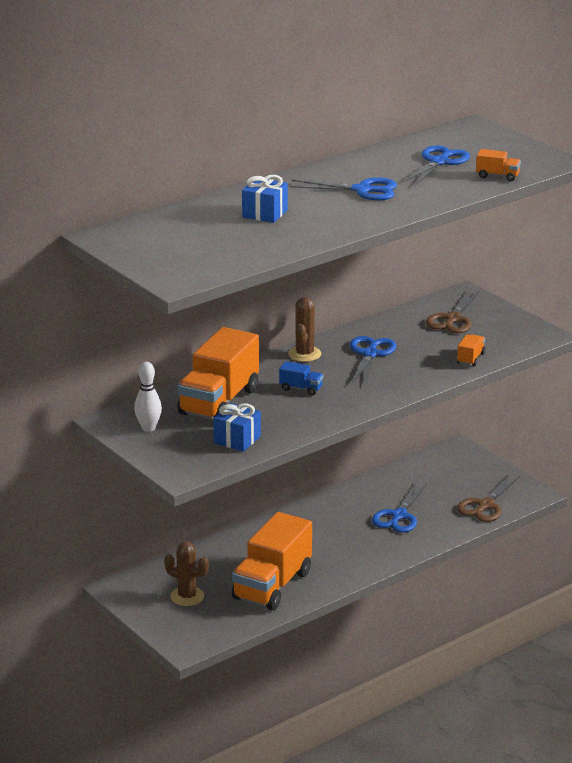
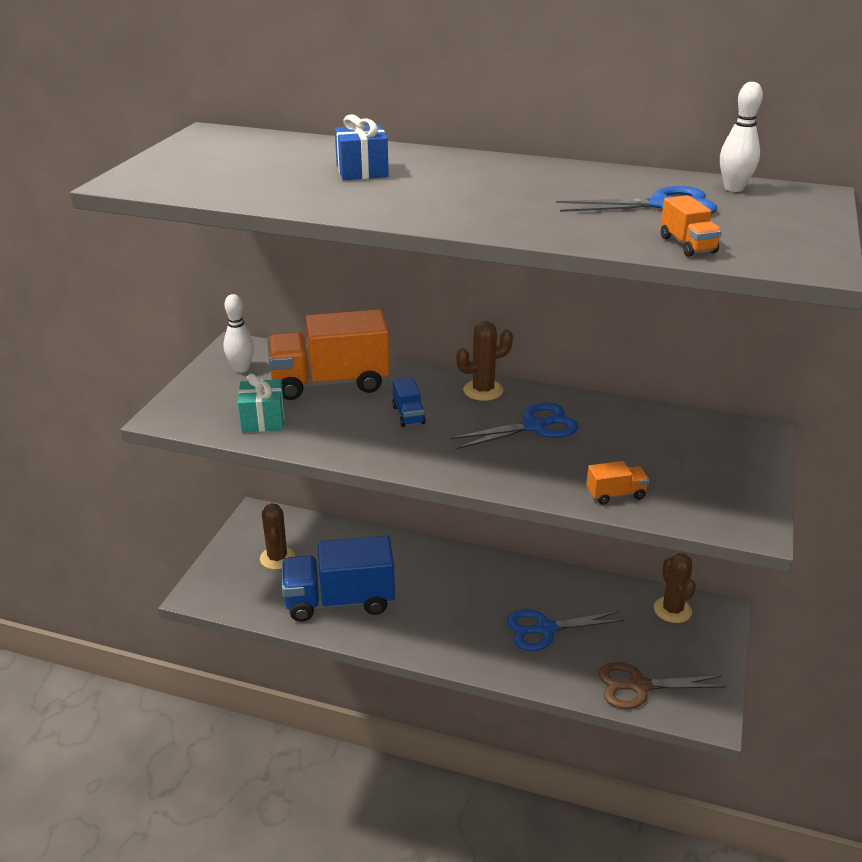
camera: 55 degrees right, 5 degrees up
blue gift [213,403,261,452] -> turquoise gift [238,373,284,432]
orange truck [232,512,312,610] -> blue truck [282,536,395,622]
blue scissors [289,178,397,200] -> none
brown scissors [426,290,480,333] -> none
none -> brown cactus [654,553,696,623]
none -> white bowling pin [720,82,763,192]

